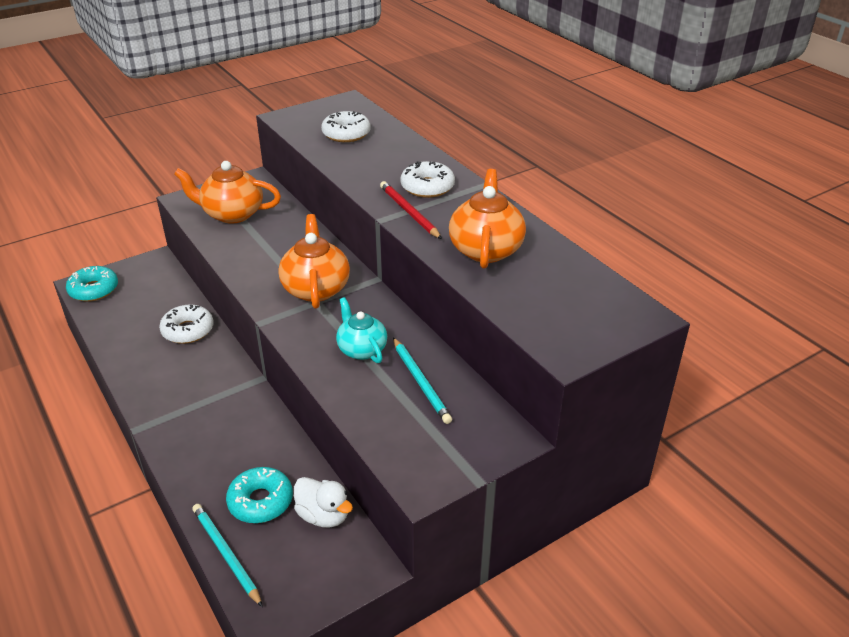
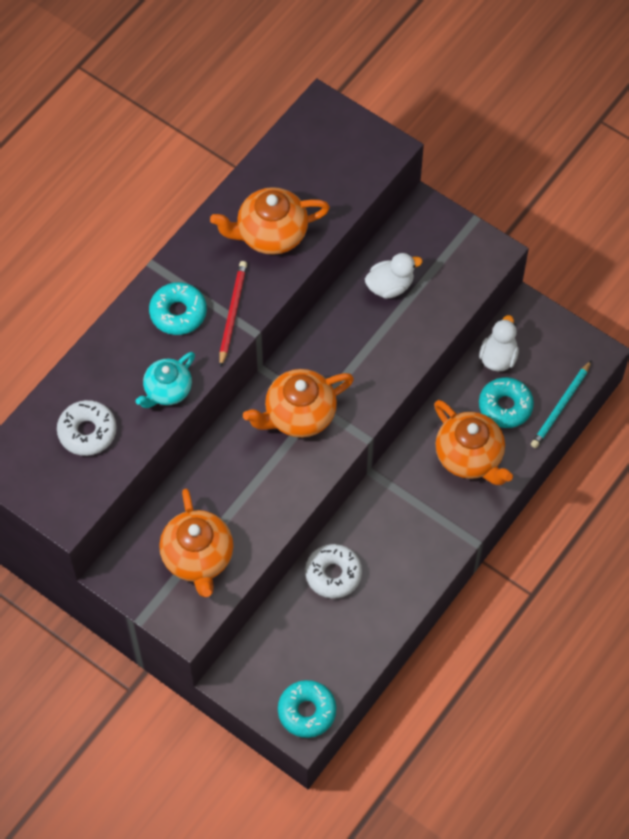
camera: 110 degrees left, 25 degrees up
turquoise teapot [336,297,387,363] -> turquoise teapot moved to [135,352,195,408]
red pencil [380,181,442,239] -> red pencil turned 150 degrees clockwise [219,261,247,368]
turquoise pencil [393,337,452,424] -> white duck [365,253,423,299]
white donut [400,161,455,198] -> turquoise donut [149,282,207,335]
none -> orange teapot [434,400,513,485]

